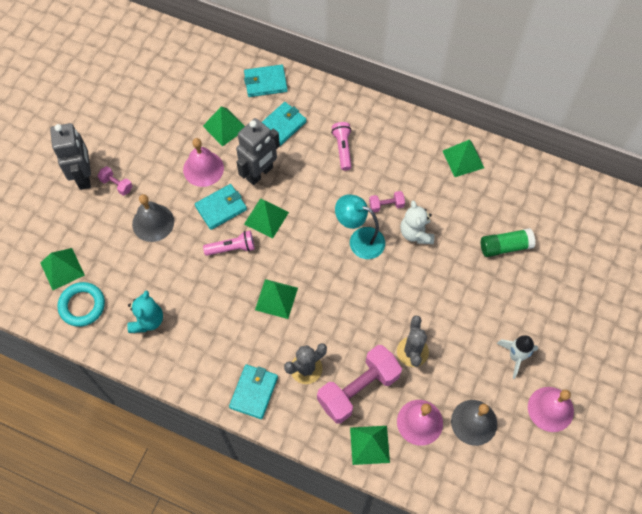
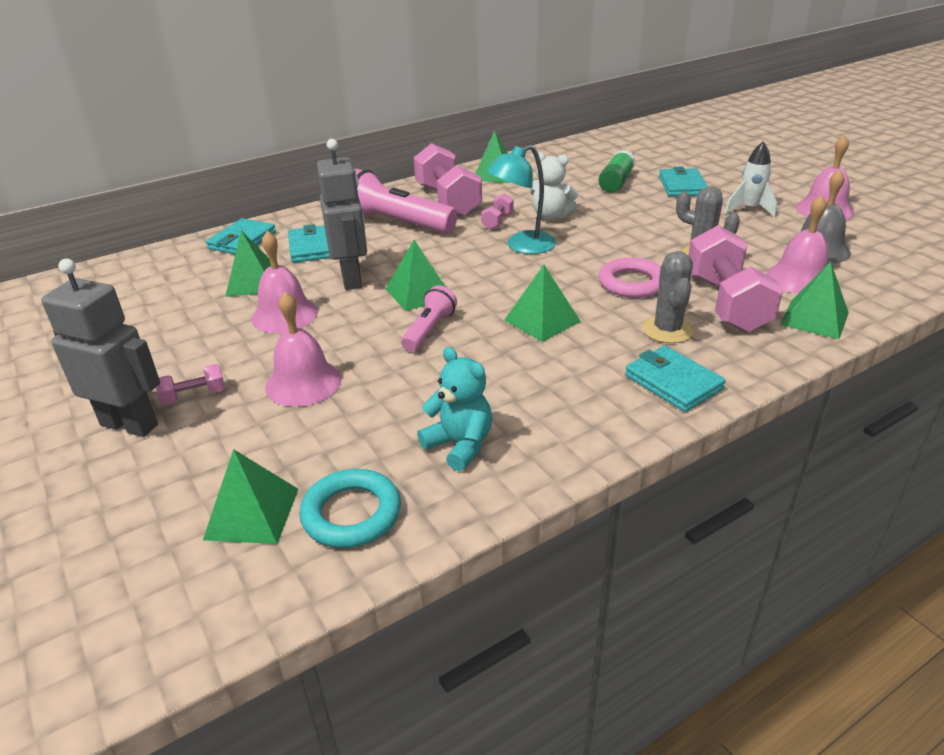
camera: 55 degrees left, 30 degrees down
grey bell [132,194,174,242] -> pink bell [265,292,342,407]
turquoise wallet [195,184,247,230] -> turquoise wallet moved to [659,167,708,196]
pink flashlight [331,122,352,171] -> pink flashlight [355,169,457,233], size x1.84
none -> pink dumbbell [414,143,482,217]
none -> pink ring [599,257,661,298]

